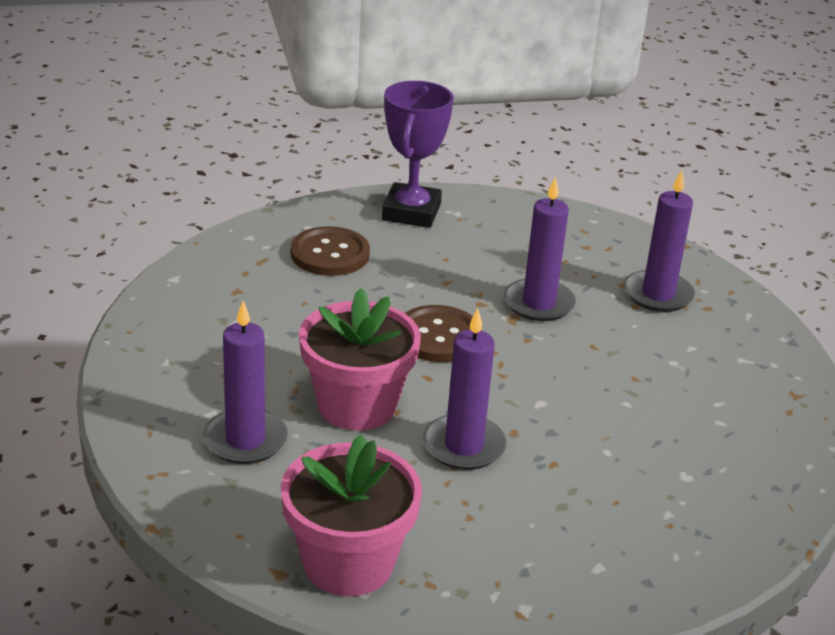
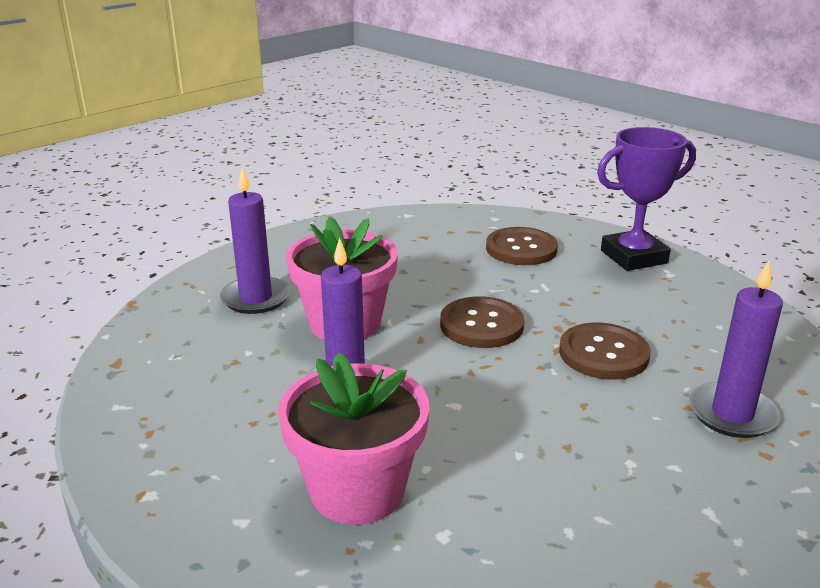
camera: 60 degrees right, 5 degrees down
pink flower pot [281,435,422,596] -> pink flower pot moved to [278,352,430,525]
purple candle [504,177,576,321] -> brown button [559,323,651,380]

